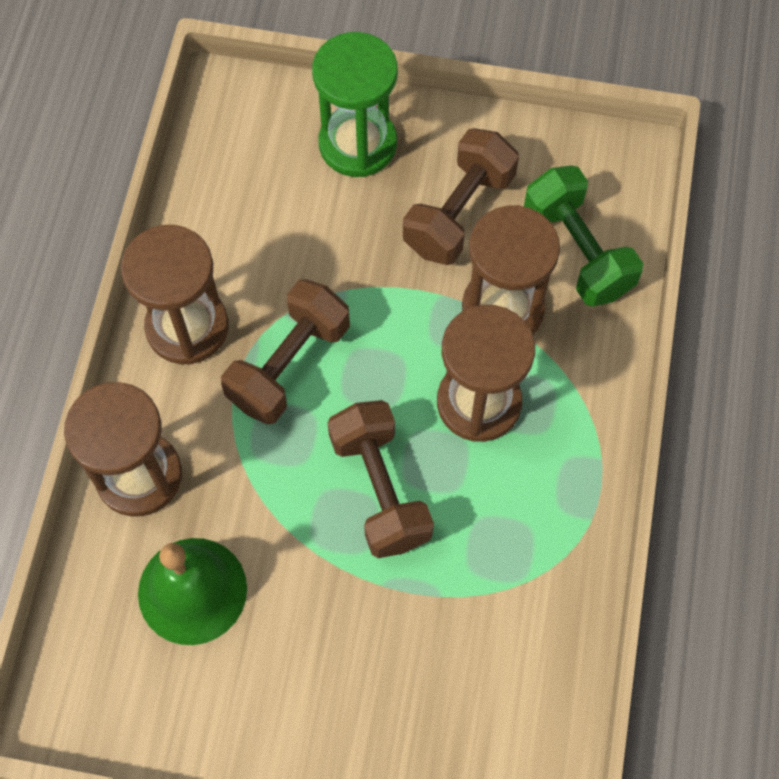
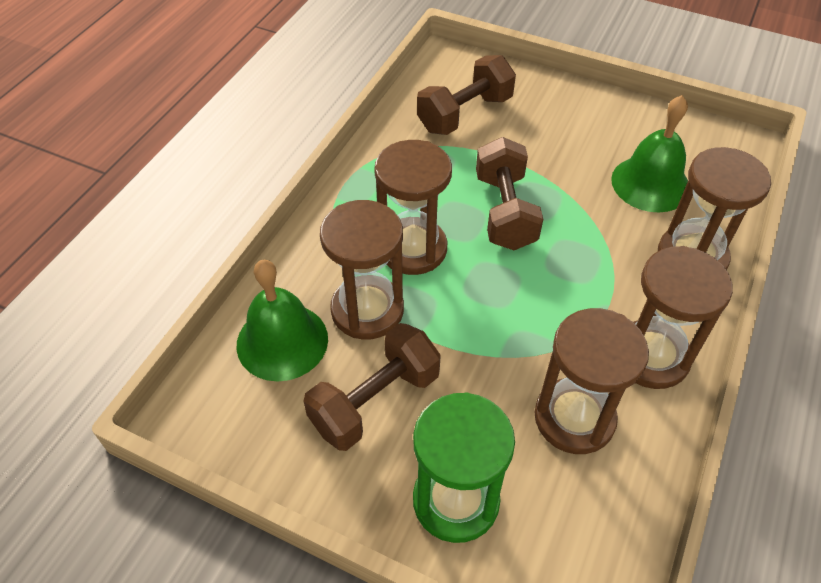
camera: 165 degrees left, 15 degrees down
brown dumbbell [221,279,350,424] -> brown dumbbell moved to [417,55,516,135]
green dumbbell [524,165,643,306] -> green bell [237,260,328,381]
none -> brown hourglass [534,308,649,454]

